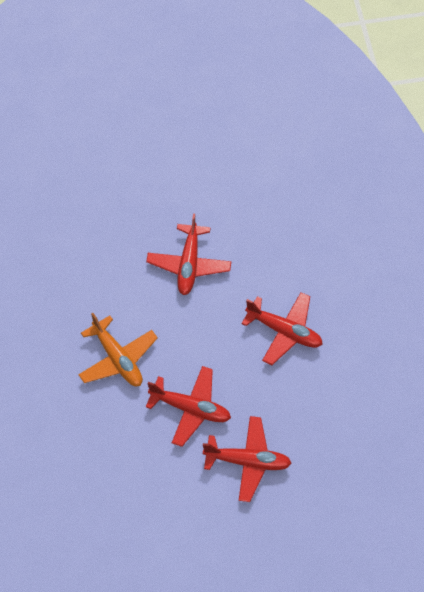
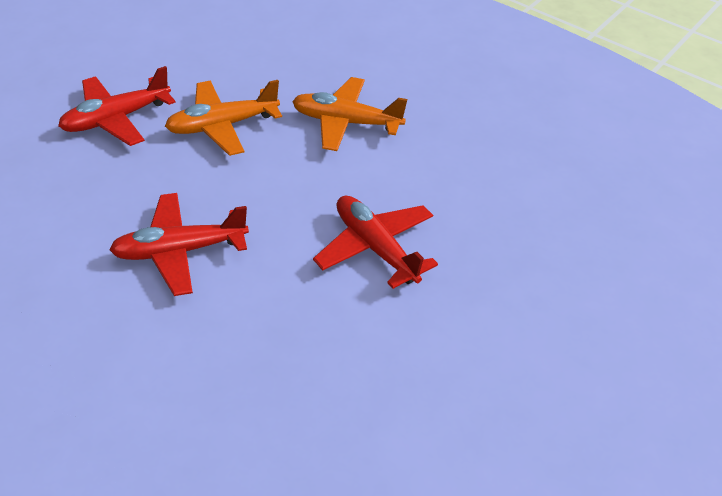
camera: 135 degrees right, 15 degrees down
red plane [146,366,231,447] -> orange plane [165,80,282,156]

